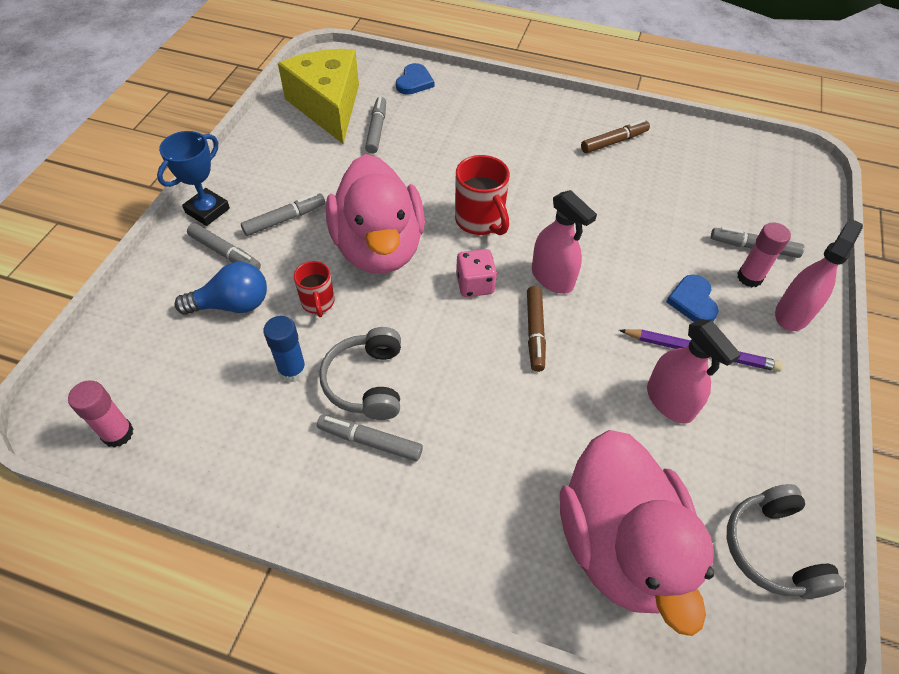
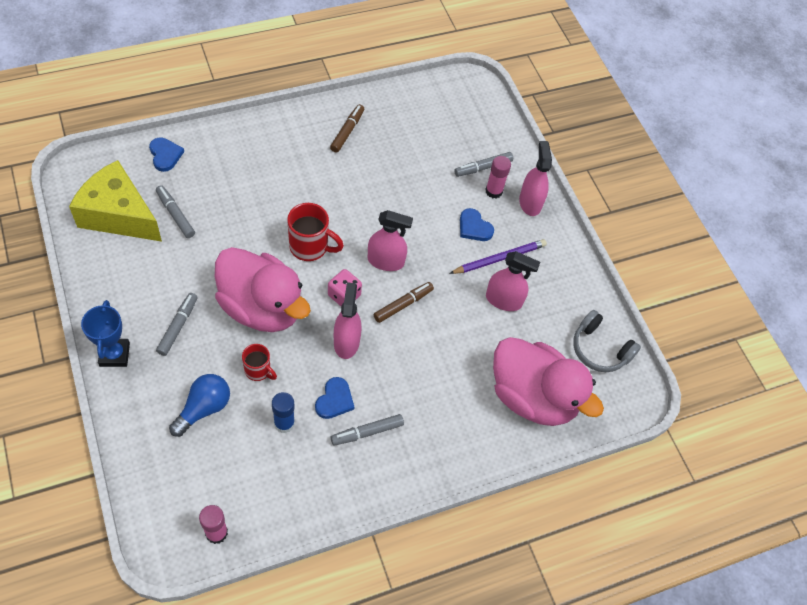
camera: 45 degrees left, 5 degrees up
grey marker [187,223,261,270] -> none
grey headphones [319,327,401,420] -> blue heart [315,377,355,419]
brown marker [527,286,546,372] -> brown marker turned 90 degrees counterclockwise [373,282,434,323]
none -> pink spray bottle [334,282,361,359]

